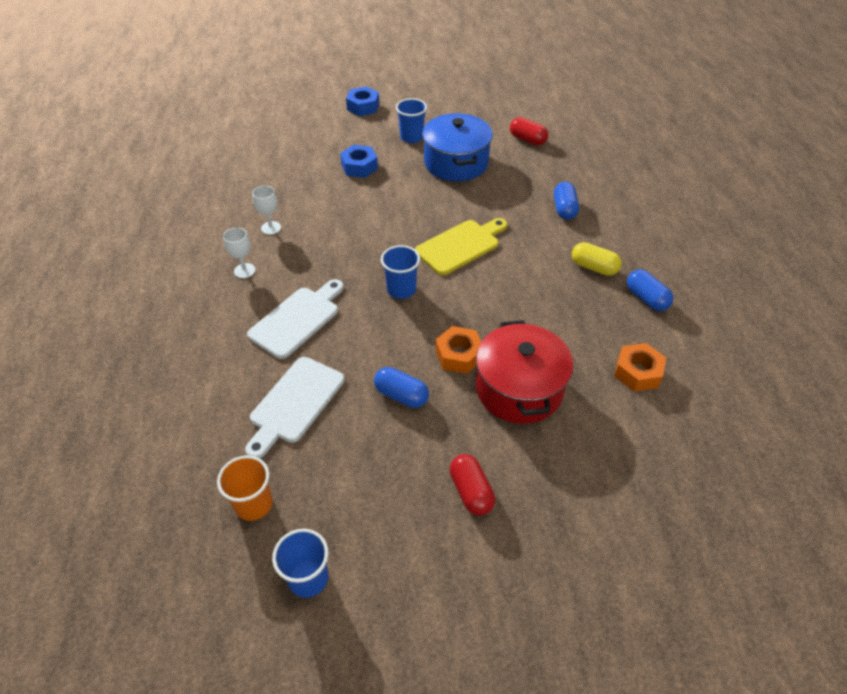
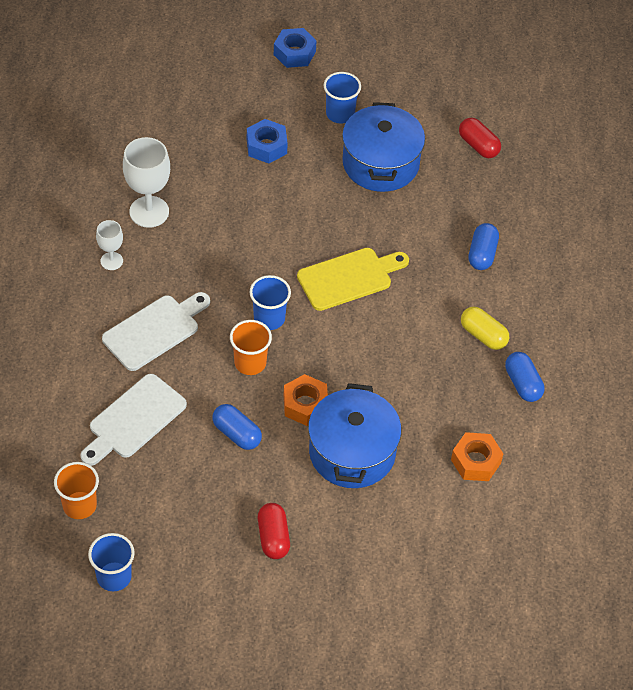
camera: 10 degrees right, 5 degrees up
white goblet [252,185,281,235] -> white goblet [123,137,170,228], size x1.79
red pot [476,320,573,424] -> blue pot [308,383,402,488]
none -> orange cup [230,320,272,375]

